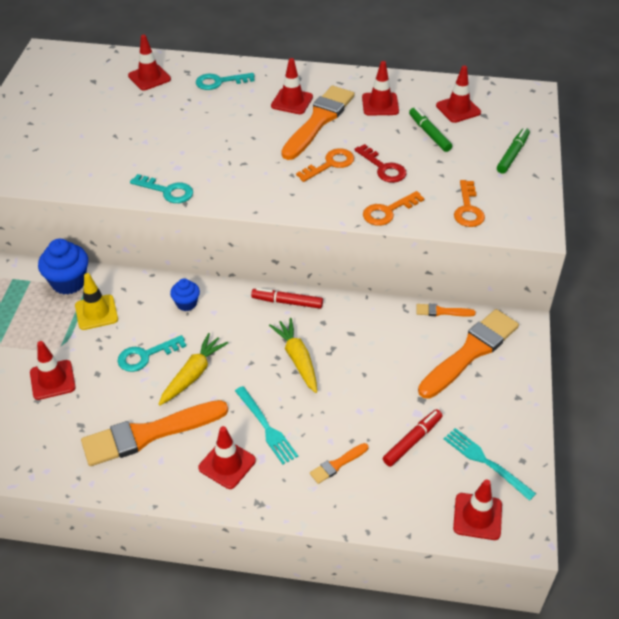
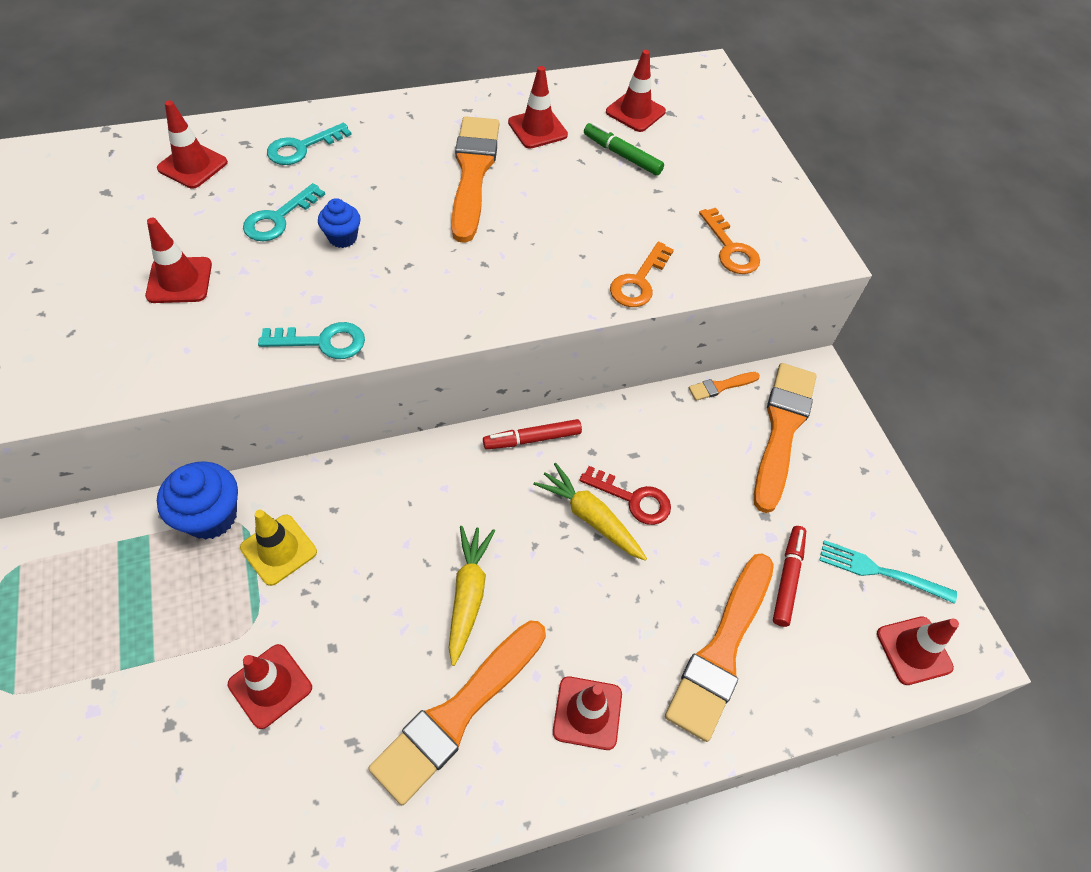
camera: 30 degrees left, 10 degrees up
turquoise key [117,335,186,372] -> turquoise key moved to [243,183,325,241]
blue cupcake [170,279,200,311] -> blue cupcake moved to [318,198,361,248]
turquoise fork [235,386,298,464] -> none
red traffic cone [271,58,313,114] -> red traffic cone moved to [145,218,212,303]
orange key [296,148,354,182] -> none
orange brush [310,443,368,484] -> orange brush [665,553,774,742], size x2.24
red key [354,144,407,183] -> red key moved to [579,466,671,525]
green marker [497,128,530,174] -> none

